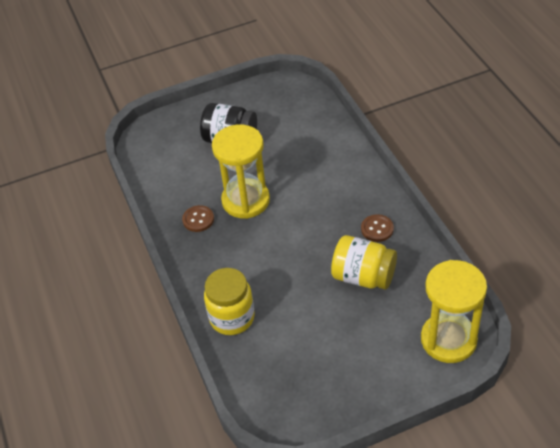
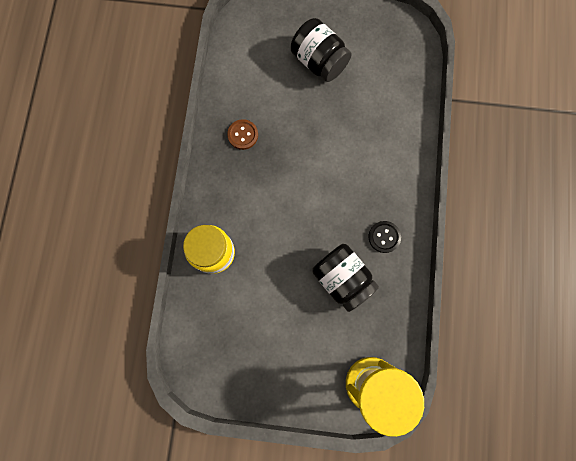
camera: 25 degrees right, 30 degrees up
yellow hourglass [212,125,270,219] -> none
yellow jar [331,235,397,290] -> black jar [312,244,379,312]
brown button [361,214,394,242] -> black button [368,221,401,253]

